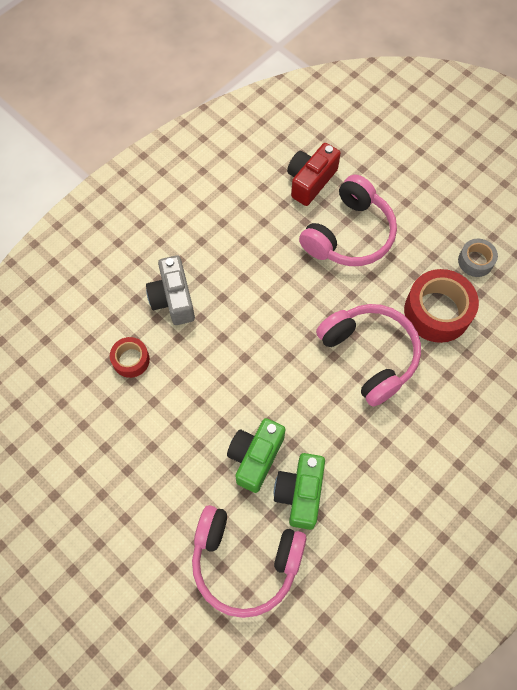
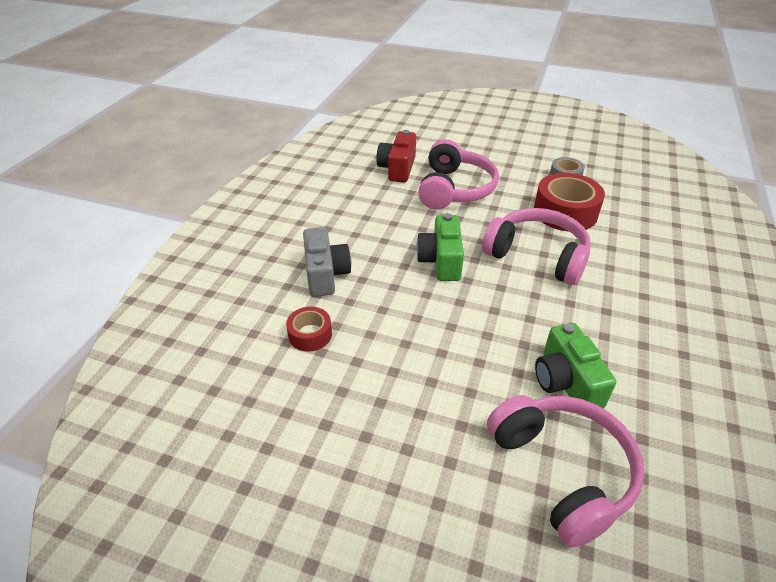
camera: 25 degrees left, 25 degrees down
grey camera [146,255,195,325] -> grey camera turned 150 degrees counterclockwise [303,227,351,297]
pink headphones [192,505,306,618] -> pink headphones turned 105 degrees counterclockwise [487,395,645,548]
green camera [227,418,286,493] -> green camera moved to [416,213,464,281]

